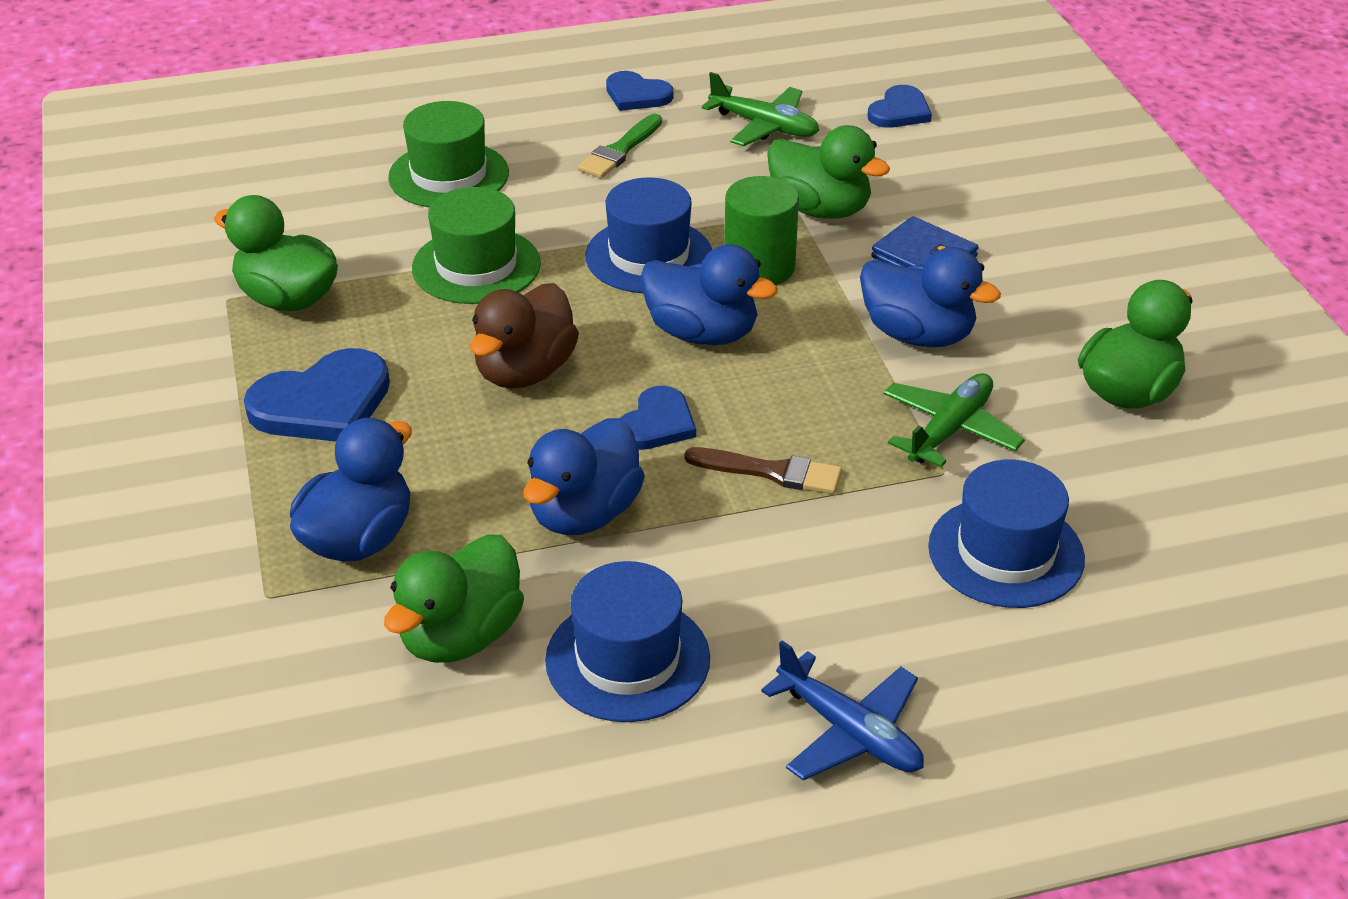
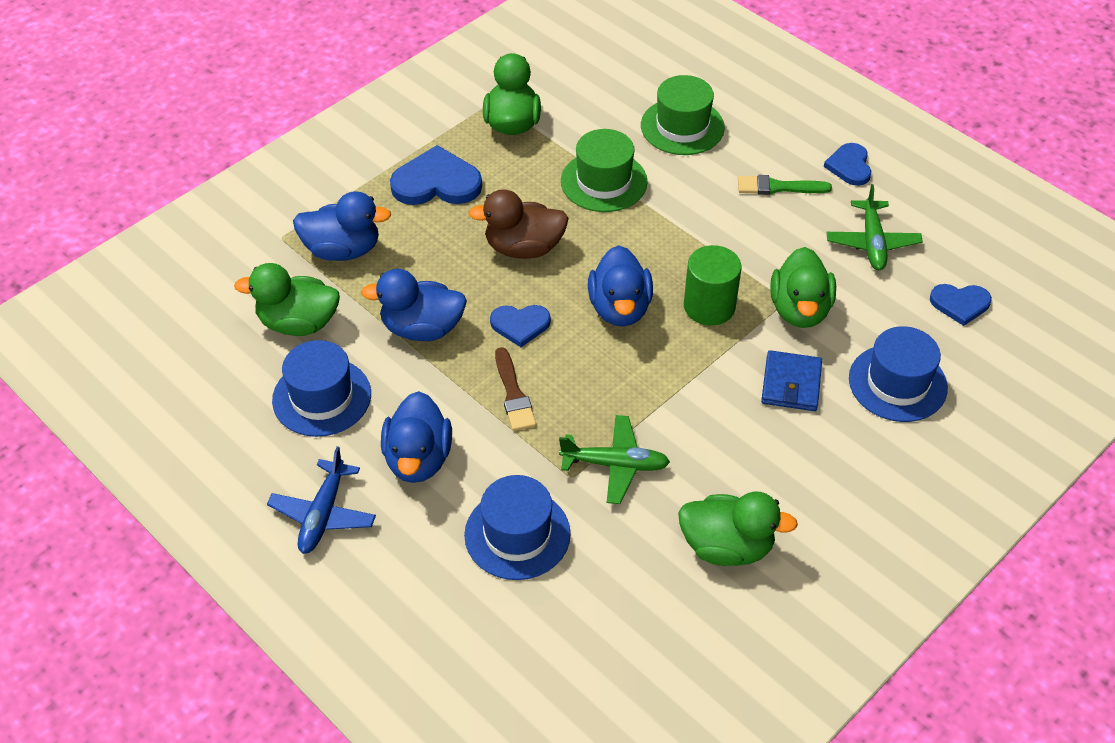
camera: 60 degrees right, 10 degrees up
blue heart [244,348,390,442] -> blue heart turned 150 degrees clockwise [390,145,482,205]
blue hat [585,177,712,293] -> blue hat moved to [849,326,948,422]
blue duck [860,247,1001,347] -> blue duck moved to [381,391,452,483]

